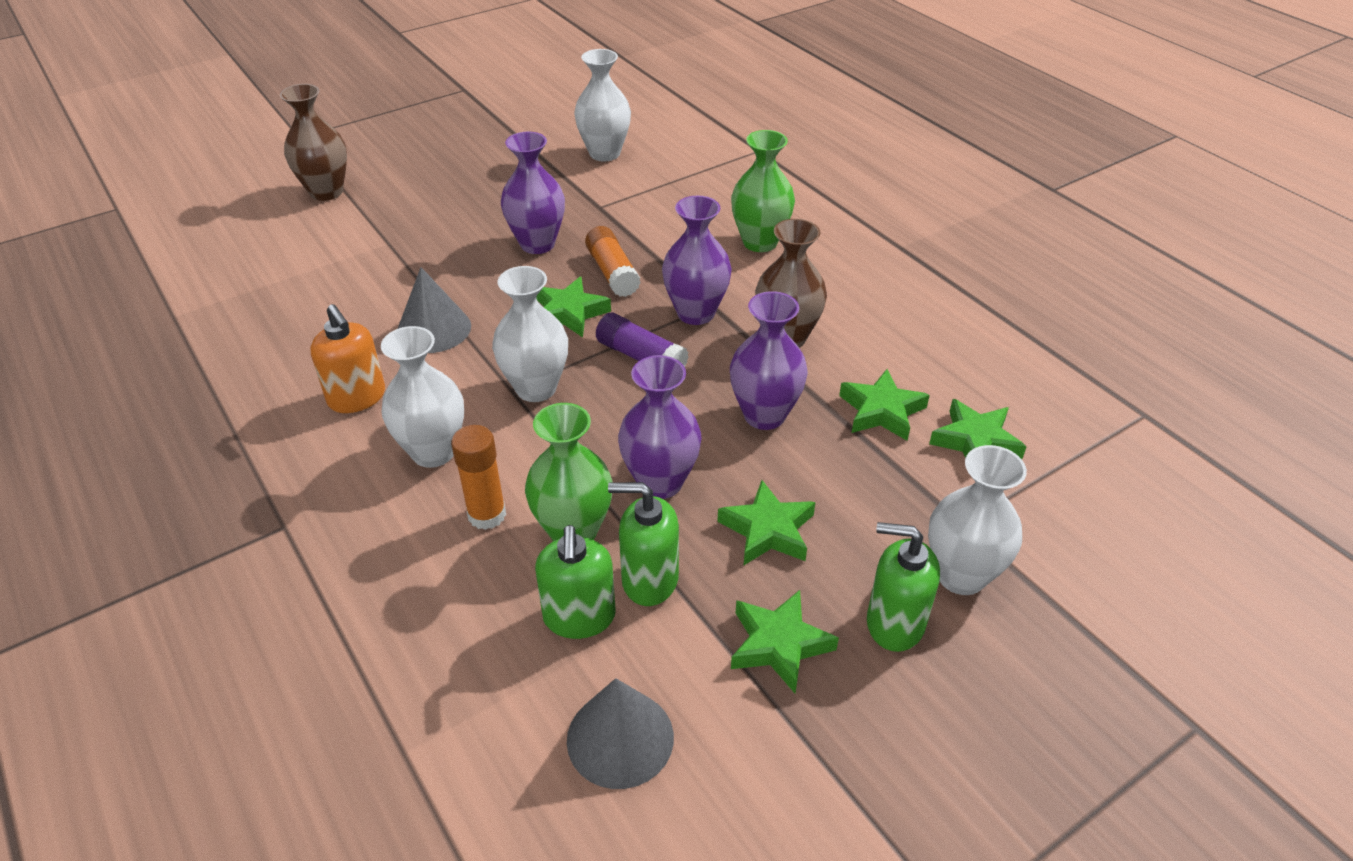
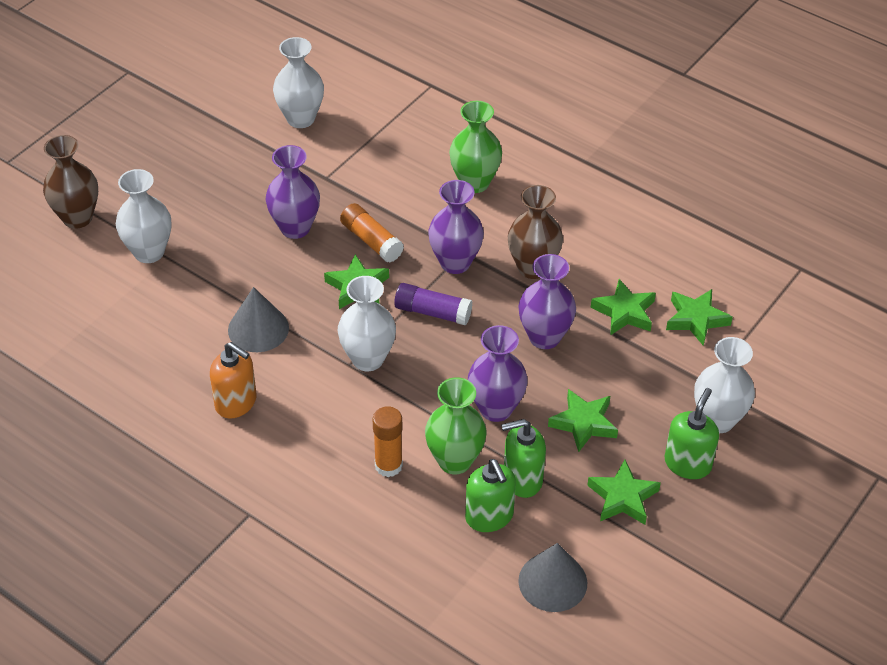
camera: 20 degrees left, 5 degrees up
white vase [381,326,464,468] -> white vase moved to [116,169,171,263]
green soap dispenser [867,522,940,652] -> green soap dispenser turned 120 degrees clockwise [665,388,719,479]

